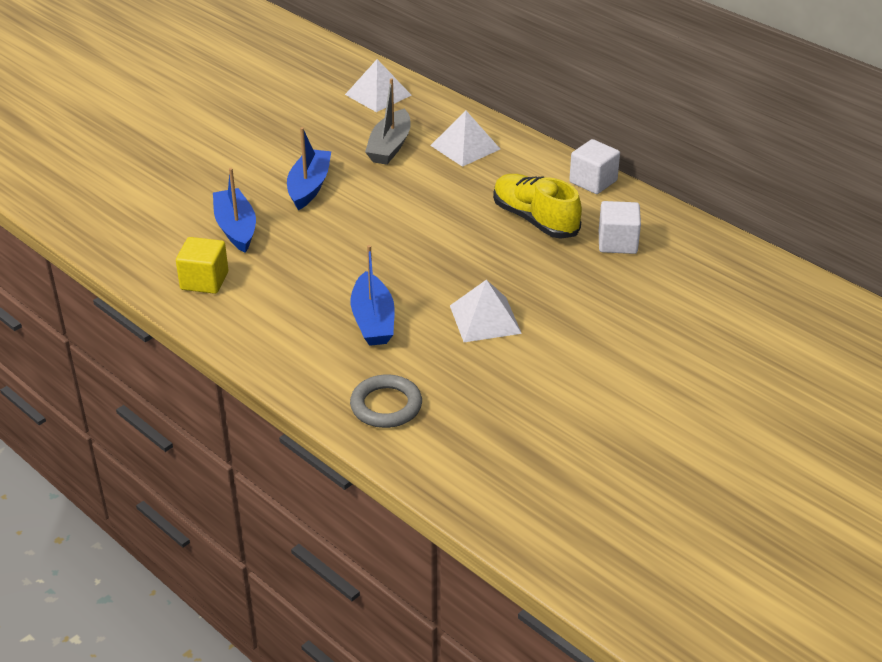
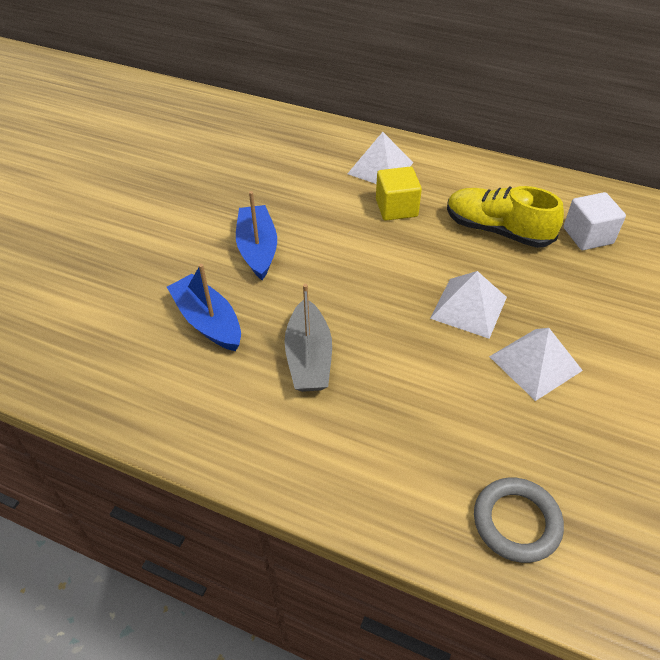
camera: 20 degrees left, 10 degrees up
yellow cube [176,237,228,294] -> yellow cube moved to [376,167,422,221]
white pyramid [345,59,412,112] -> white pyramid moved to [430,271,507,339]
blue boat [351,245,395,346] -> none
grey boat [365,78,411,165] -> grey boat moved to [284,284,332,392]
white cube [569,139,620,194] -> none

